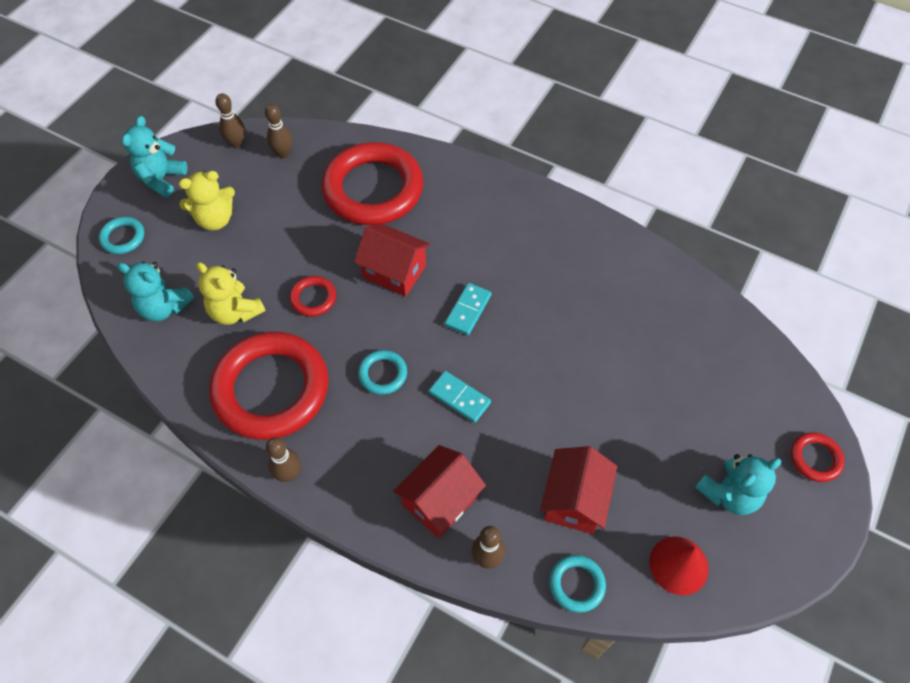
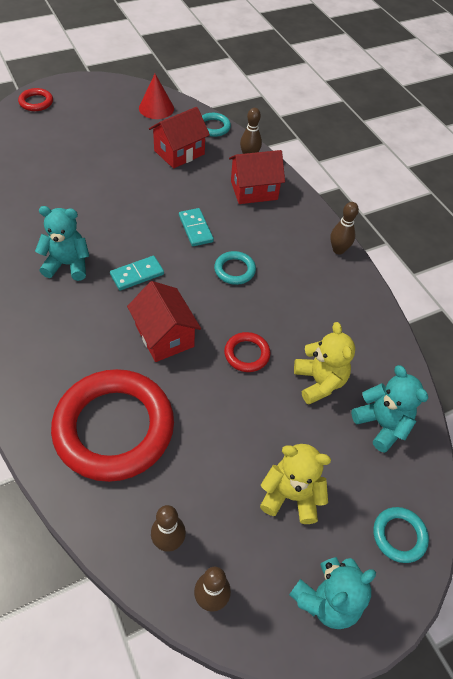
camera: 150 degrees left, 5 degrees down
red ring [209,332,328,440] -> none
turquoise teddy bear [695,454,781,515] -> turquoise teddy bear moved to [35,206,89,281]

